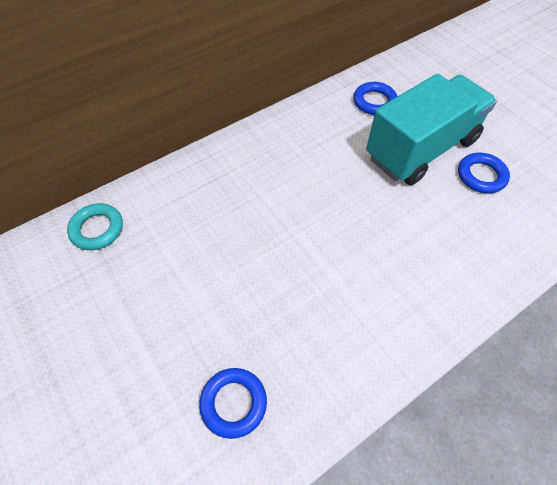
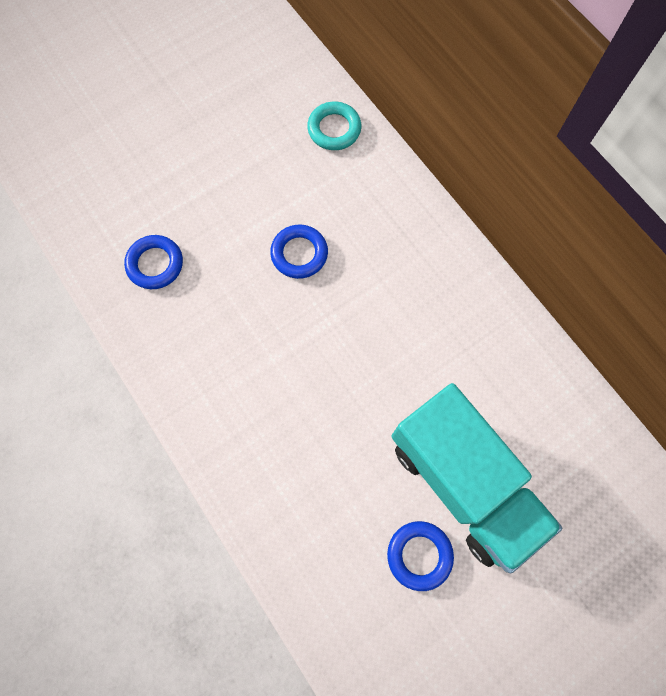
camera: 90 degrees right, 15 degrees up
blue ring [353,82,397,115] -> blue ring moved to [270,225,328,279]

